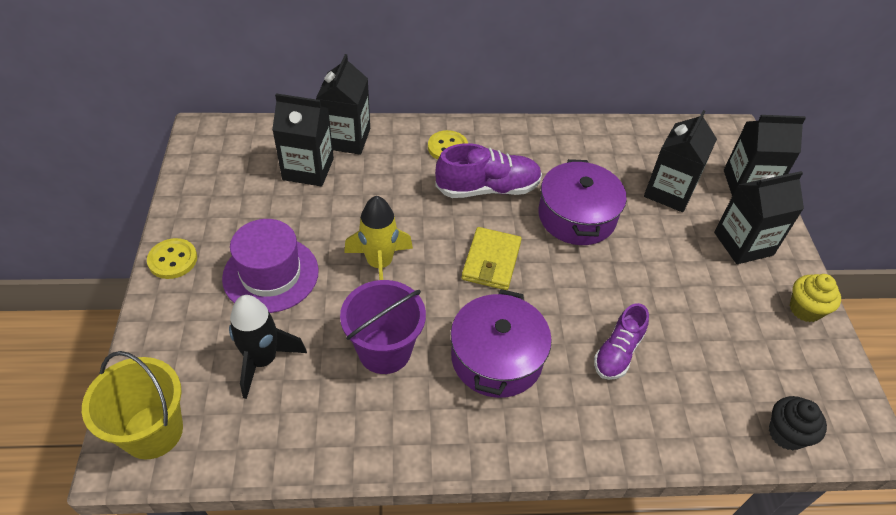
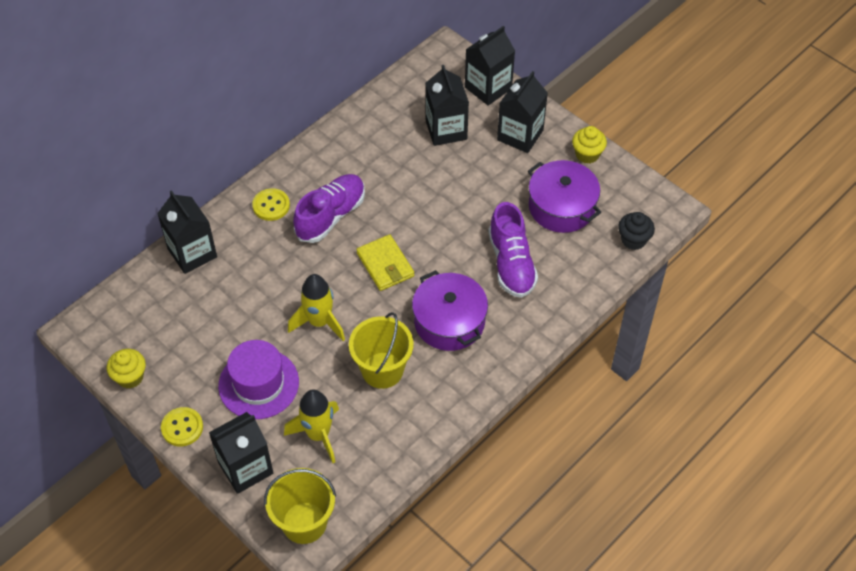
camera: 40 degrees left, 5 degrees up
black rocket [229,295,307,399] -> yellow rocket [284,389,339,463]
black carton [272,93,334,187] -> black carton moved to [209,412,273,494]
purple bucket [340,280,426,374] -> yellow bucket [349,312,414,389]
purple pot [538,159,627,245] -> purple pot moved to [528,160,601,233]
purple shoe [594,303,649,380] -> purple shoe [488,202,538,298], size x1.53
none -> yellow cupcake [107,349,146,388]

